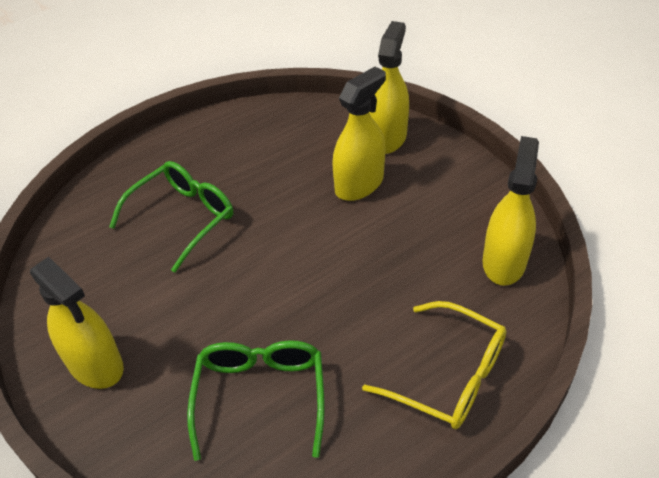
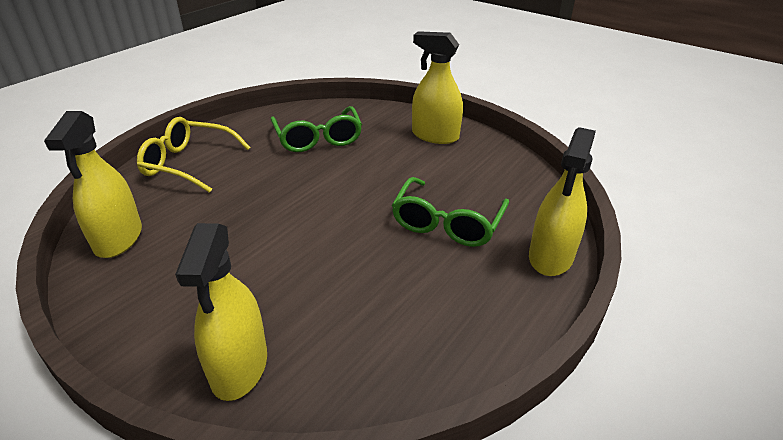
camera: 160 degrees right, 10 degrees down
yellow spray bottle [332,67,386,201] -> yellow spray bottle moved to [529,127,596,276]

